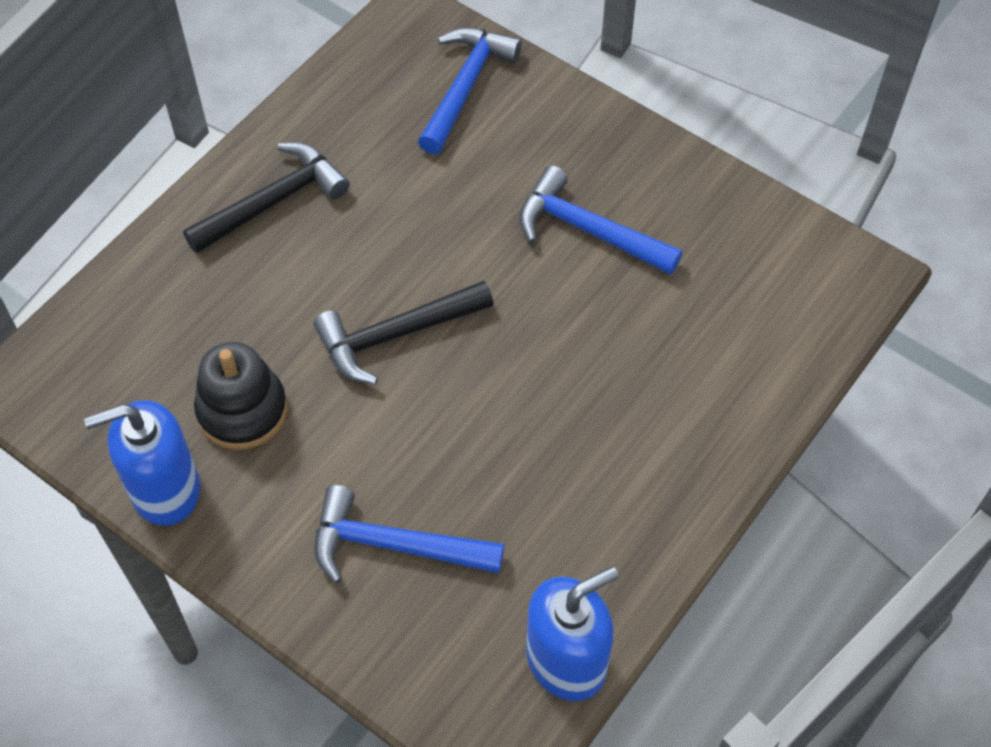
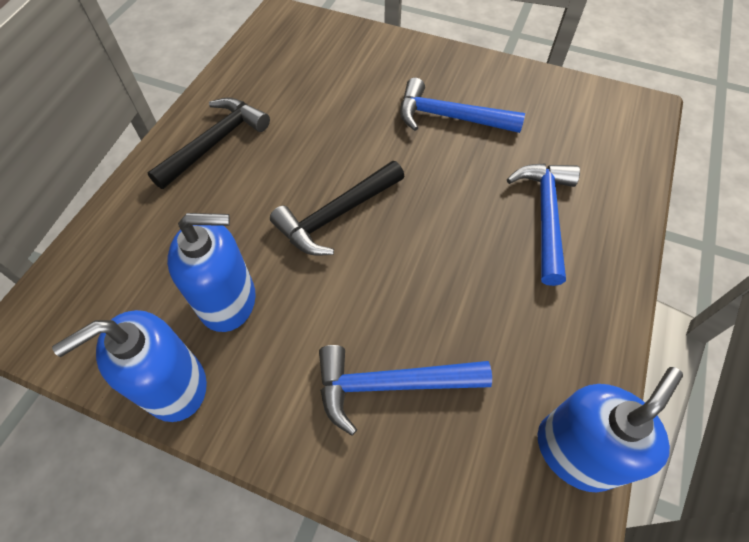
camera: 15 degrees left, 0 degrees up
black stacking toy [194,342,287,450] -> blue soap dispenser [167,213,256,332]
blue hammer [418,28,522,154] -> blue hammer moved to [507,163,580,286]

